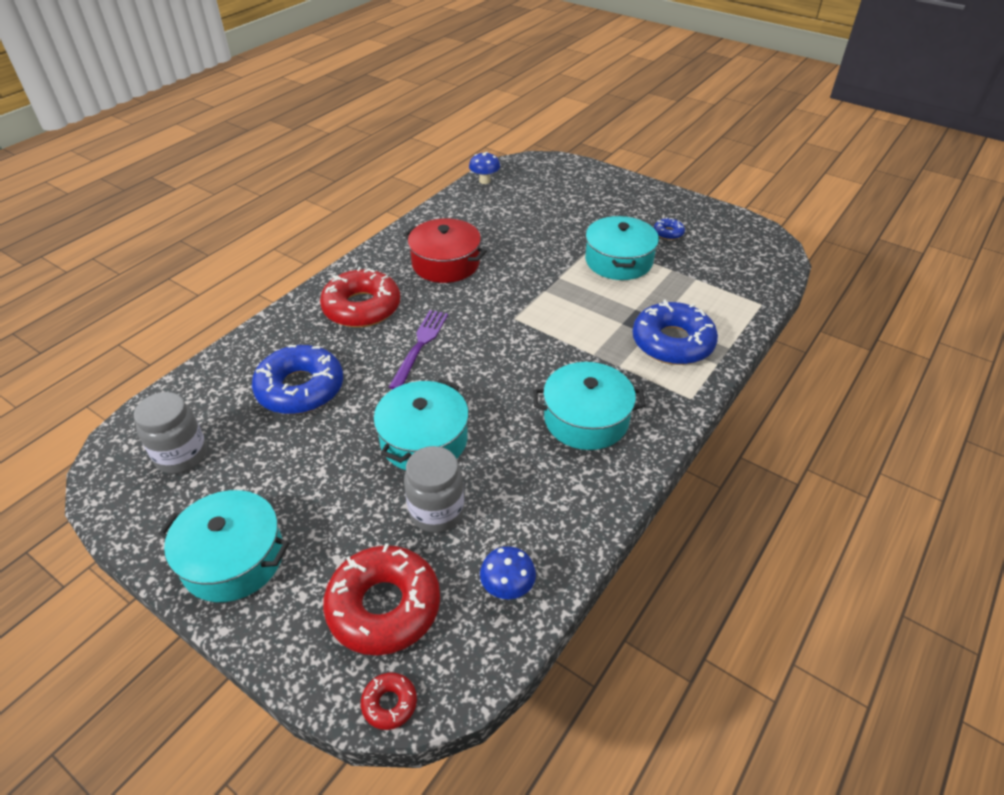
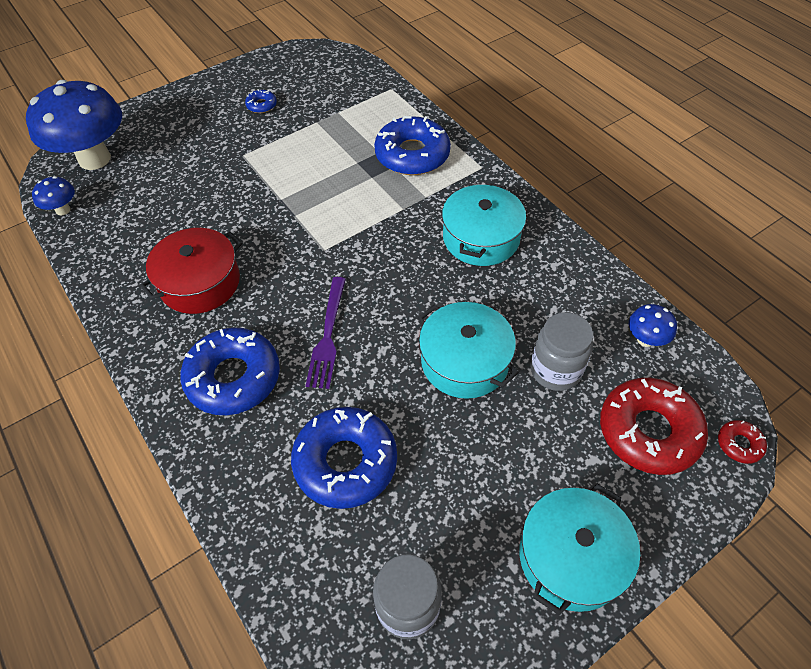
camera: 70 degrees left, 10 degrees up
red donut [320,267,400,328] -> blue donut [180,328,280,415]
purple fork [389,310,448,389] -> purple fork turned 120 degrees counterclockwise [306,277,346,389]
turquoise pot [585,216,659,280] -> none
none -> blue mushroom [26,80,122,170]

